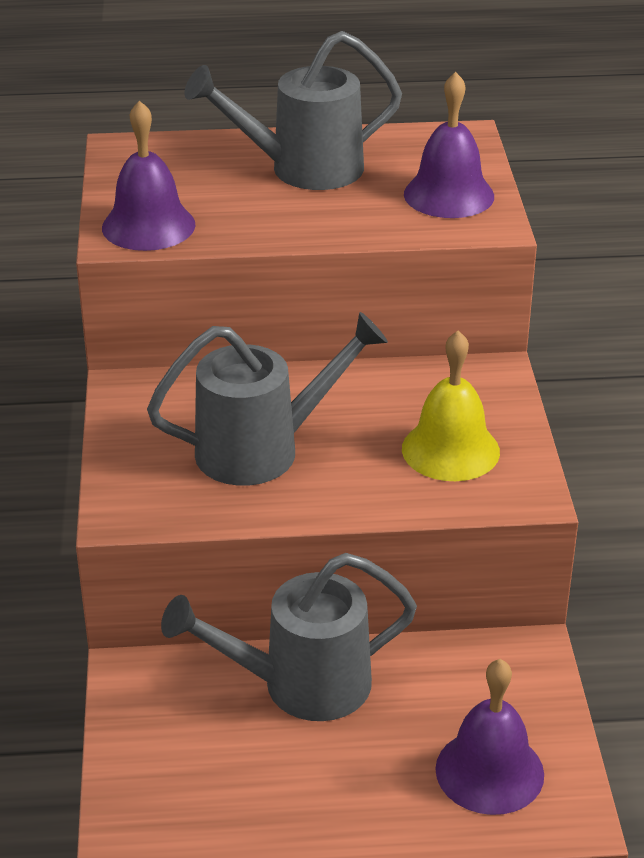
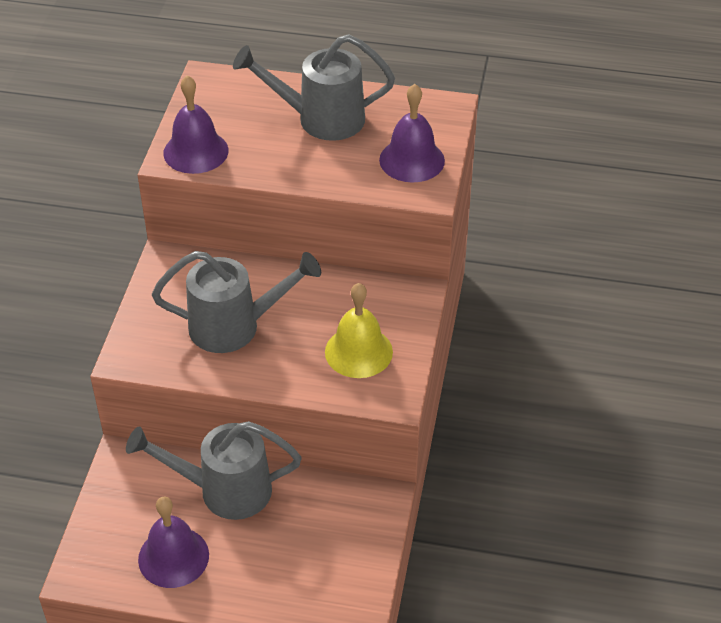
camera: 15 degrees right, 10 degrees up
purple bell [435,659,544,815] -> purple bell moved to [138,496,209,588]

